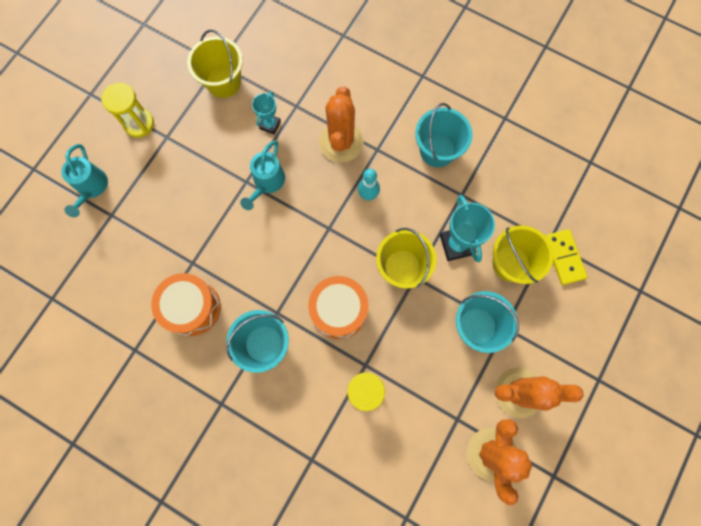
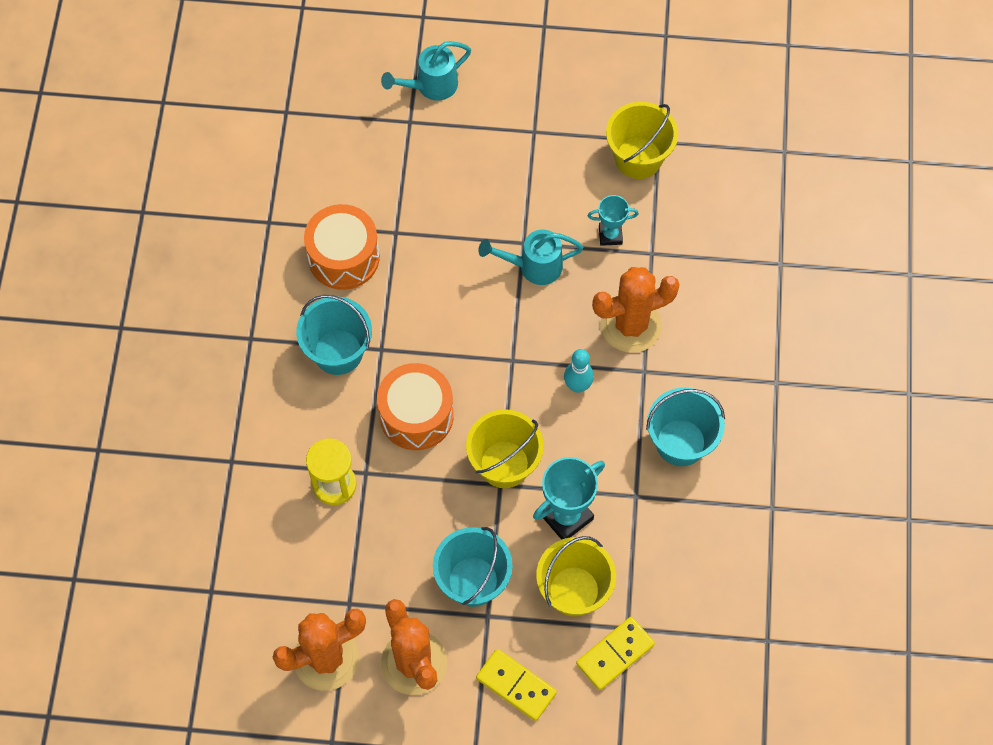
camera: 65 degrees right, 10 degrees down
yellow hourglass [101,83,154,138] -> none
none -> yellow domino [476,649,557,721]

